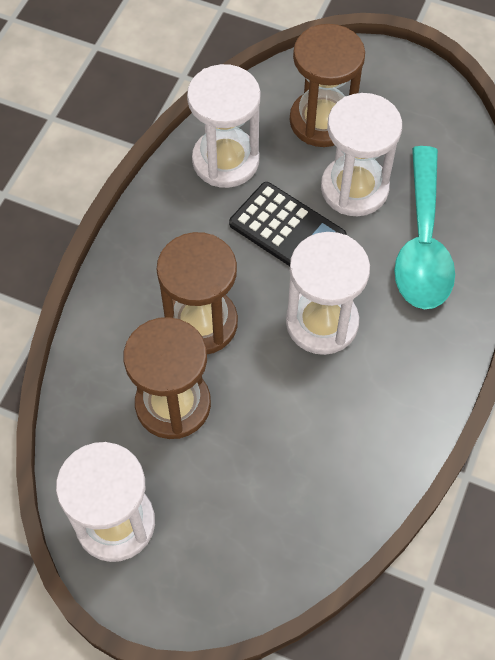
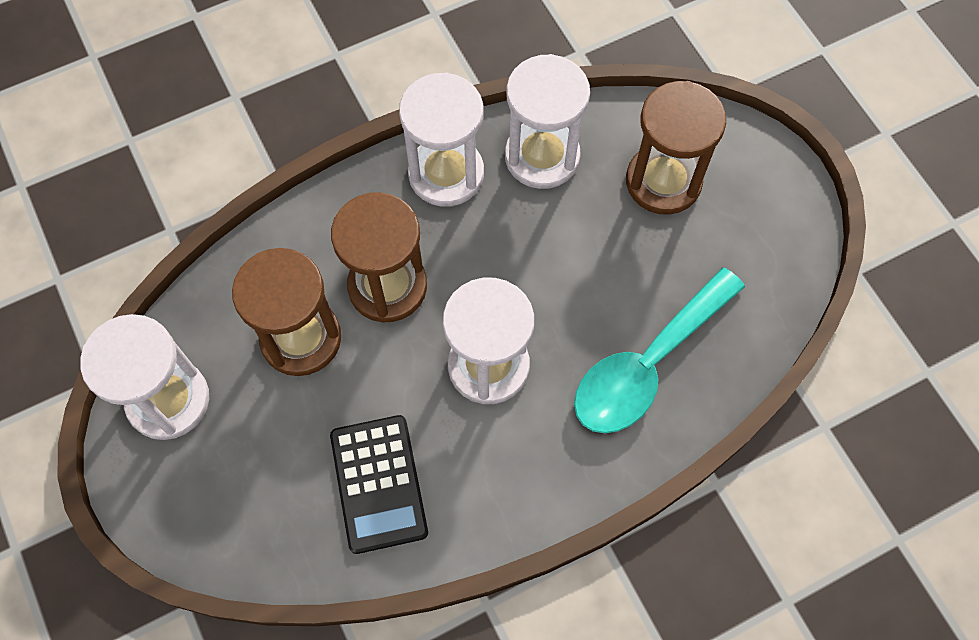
camera: 40 degrees right, 5 degrees up
black calculator [229,182,347,266] -> black calculator moved to [330,415,428,554]
white hourglass [321,93,402,216] -> white hourglass moved to [399,73,484,207]

